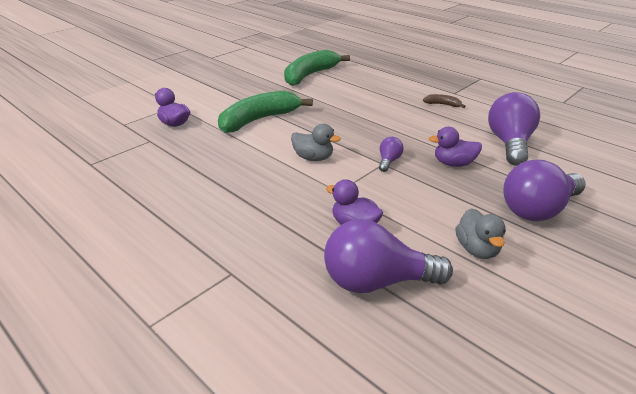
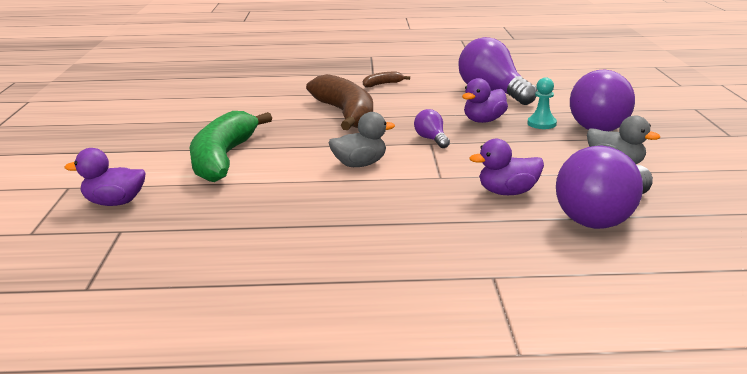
camera: 45 degrees left, 10 degrees down
green banana [284,50,350,86] -> none
none -> brown banana [306,74,373,130]
none -> turquoise pawn [527,77,557,129]

